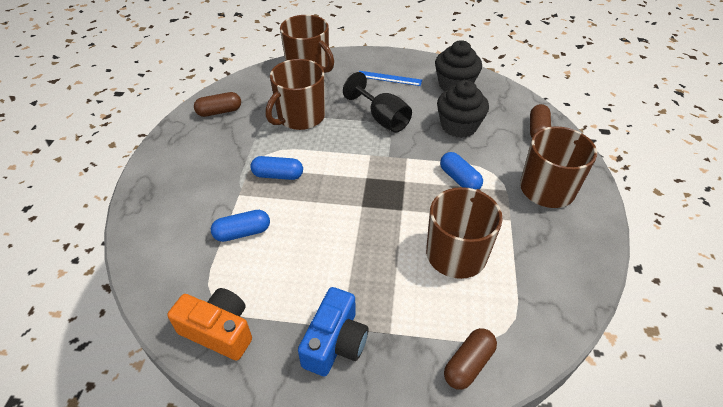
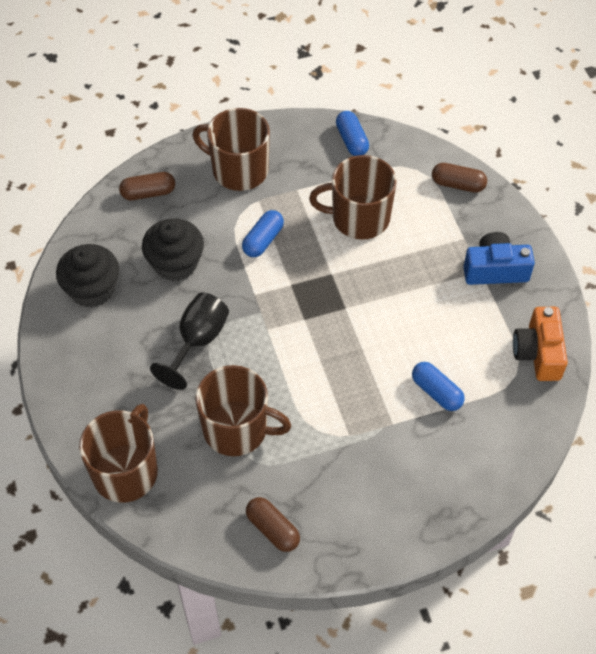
camera: 115 degrees left, 10 degrees up
blue capsule [250,156,303,180] -> blue capsule moved to [336,111,369,156]
blue ruler [359,71,422,86] -> none

